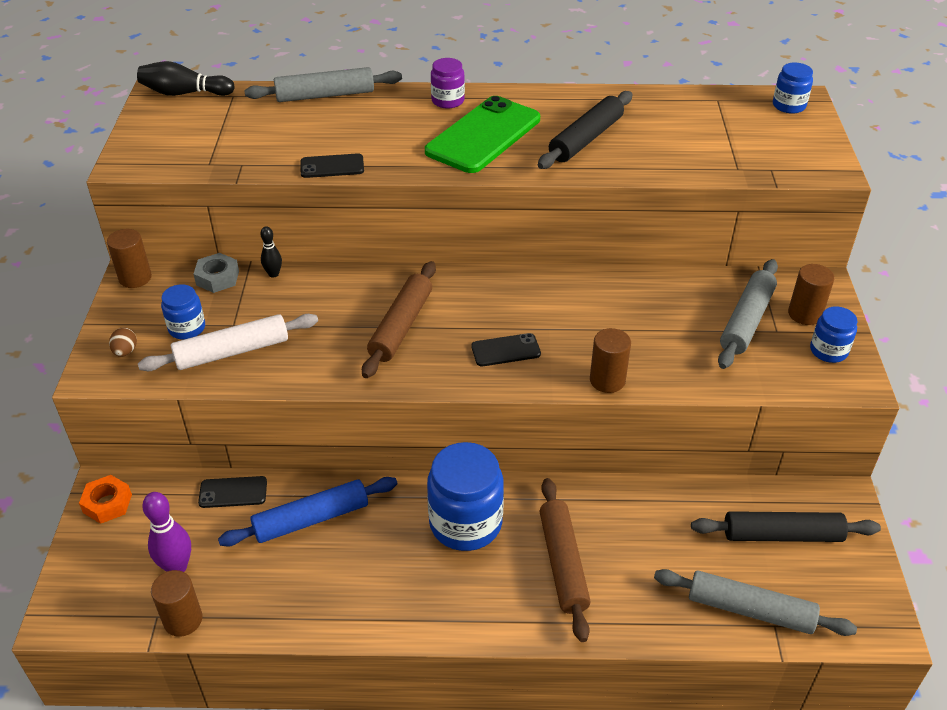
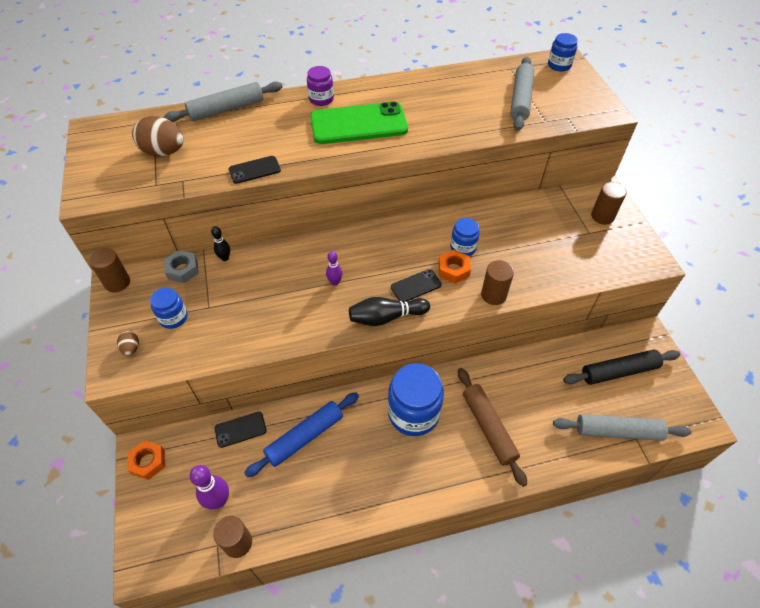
camera: 15 degrees left, 10 degrees up
black bowling pin [137,61,235,96] -> black bowling pin moved to [349,297,430,326]
white rolling pin [138,314,318,371] -> none
brown rolling pin [362,261,436,378] -> purple bowling pin [326,251,342,285]
green phone [425,96,540,173] -> green phone turned 60 degrees clockwise [310,101,408,144]
black rolling pin [538,91,633,169] -> none
grey rolling pin [718,259,778,369] -> grey rolling pin moved to [510,57,534,131]
blue jar [810,306,857,363] -> blue jar moved to [450,218,480,256]
none -> brown egg [132,116,184,156]
none -> orange nut [438,250,471,284]

